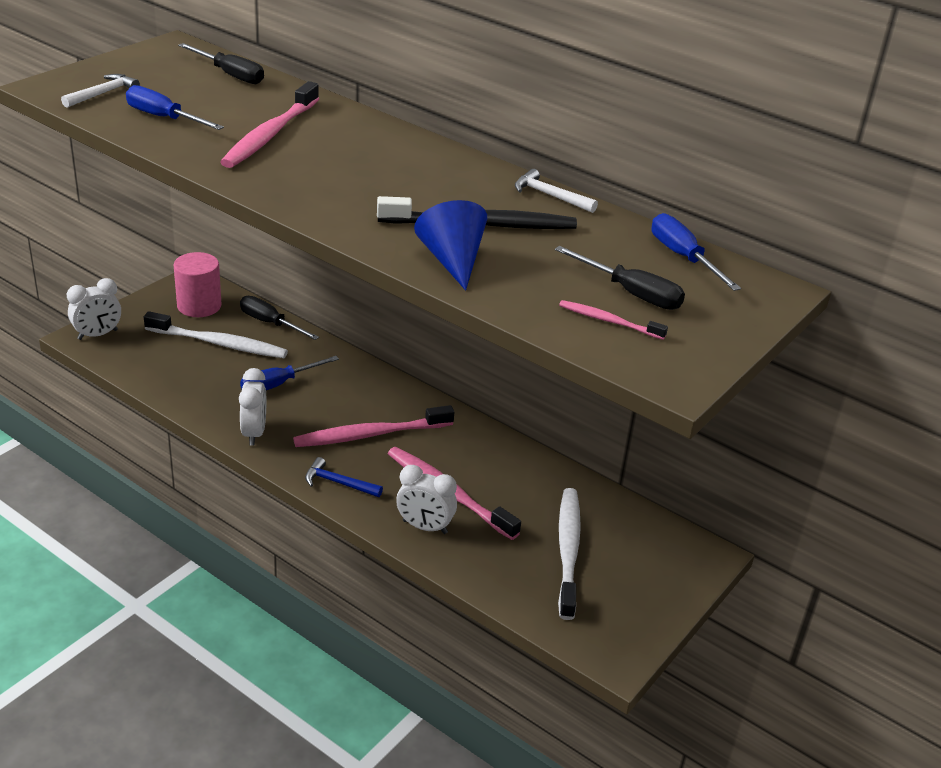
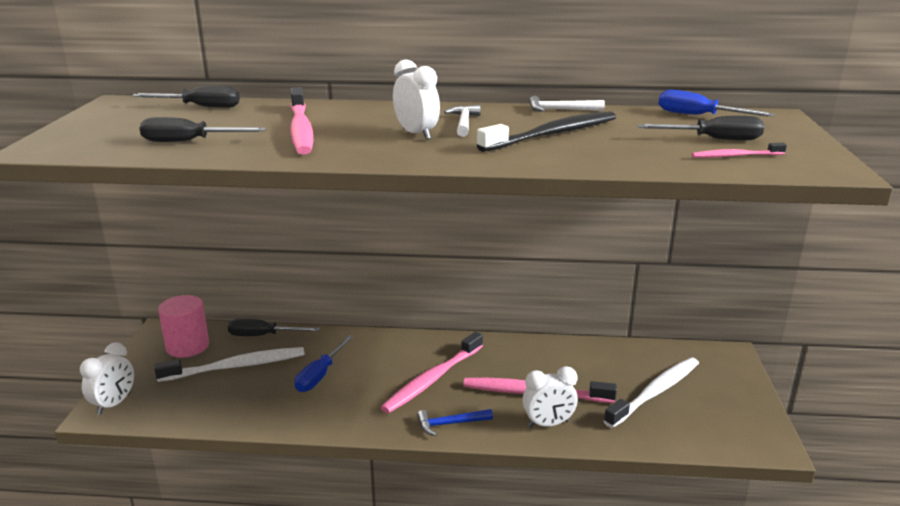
camera: 30 degrees left, 10 degrees down
white hammer [61,74,140,108] -> white hammer moved to [444,105,481,137]
blue screwdriver [126,85,224,130] -> black screwdriver [140,117,266,142]
white clock [239,368,266,446] -> white clock moved to [393,60,440,140]
blue cone [414,200,487,291] -> none
white toothbrush [558,488,581,620] -> white toothbrush turned 75 degrees clockwise [604,357,699,428]

